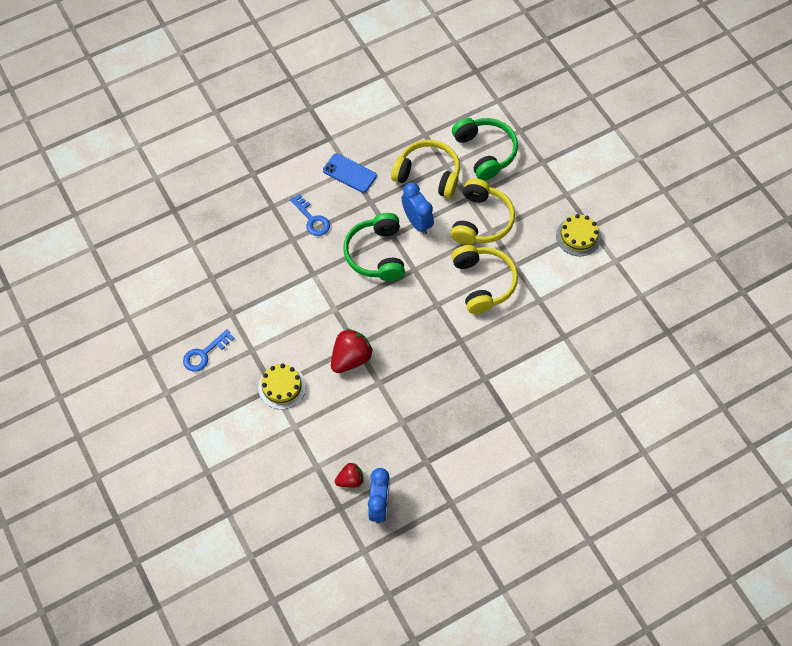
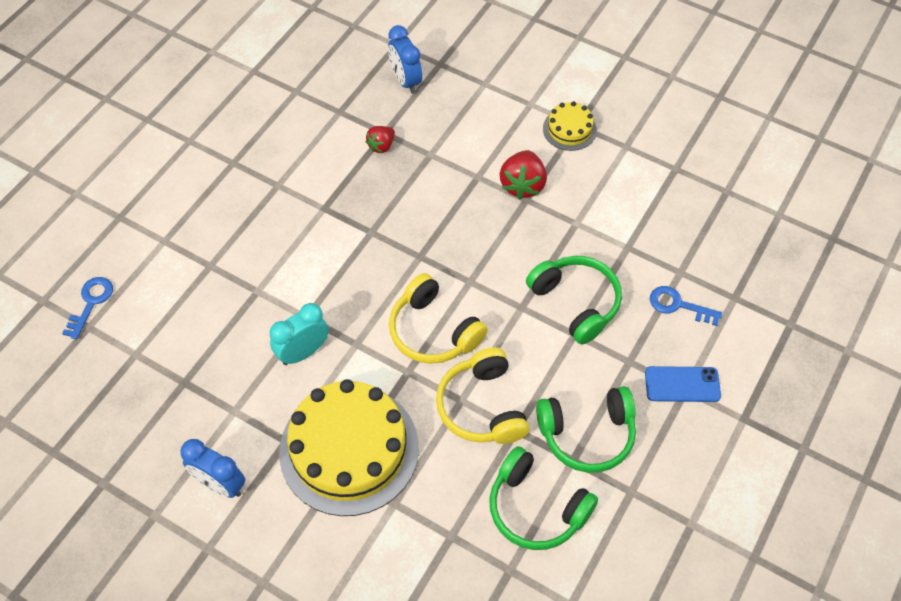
camera: 150 degrees right, 5 degrees down
blue key [183,329,235,372] -> blue key moved to [62,277,113,340]
red strawberry [335,463,364,488] -> red strawberry moved to [366,126,395,153]
yellow headphones [391,140,460,198] -> green headphones [536,386,636,473]
blue clock [402,182,434,235] -> blue clock moved to [180,439,245,498]
yellow cake [556,214,601,256] -> yellow cake [279,379,419,516], size x2.16
none -> turquoise clock [270,303,329,365]

